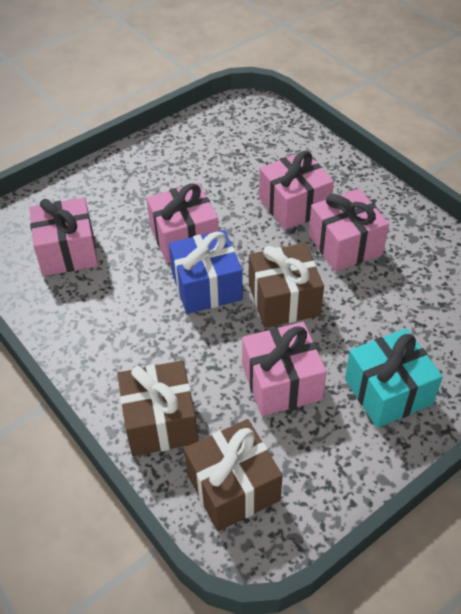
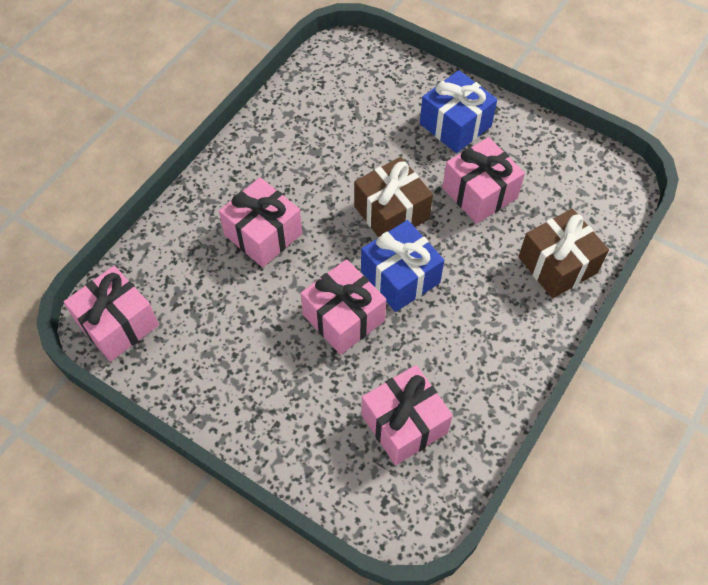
camera: 110 degrees left, 10 degrees up
brown gift [184,419,283,531] -> none
pink gift [309,189,389,272] -> pink gift moved to [64,266,159,362]
turquoise gift [345,328,443,428] -> blue gift [420,70,497,153]

